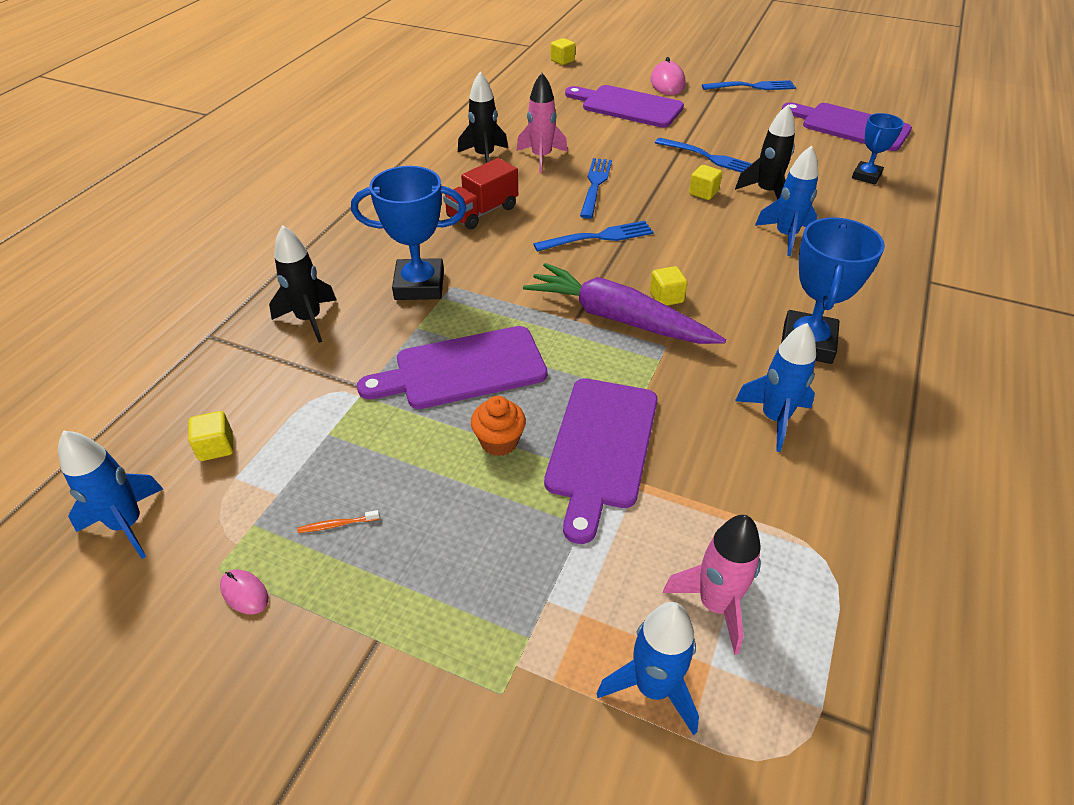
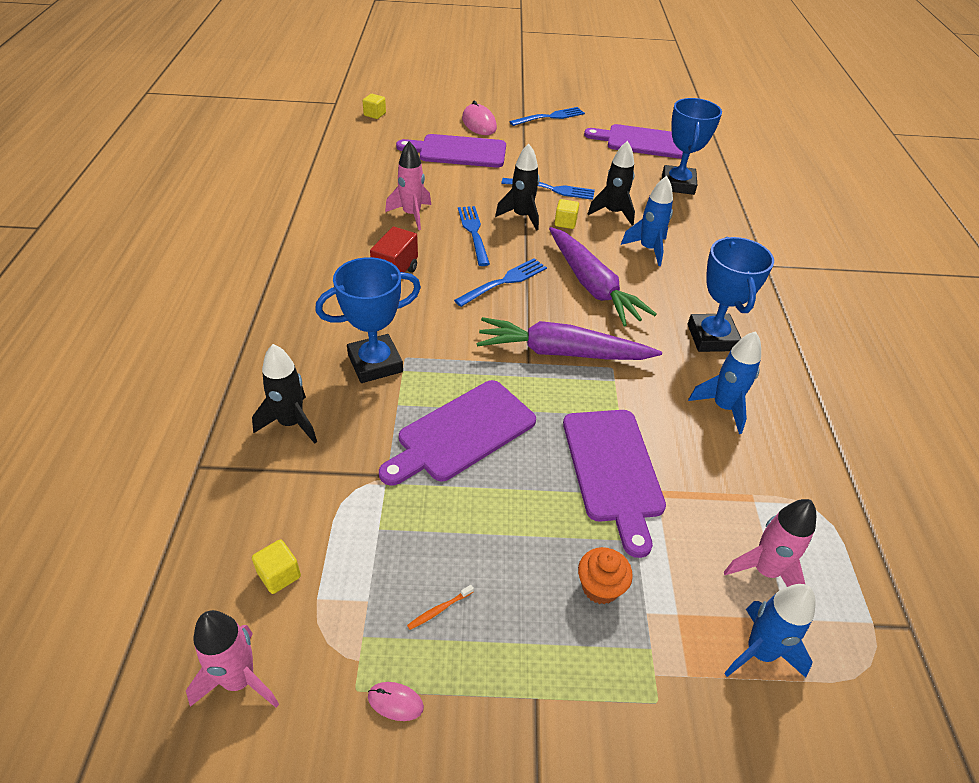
camera: 25 degrees left, 0 degrees up
blue rocket [58,431,163,559] -> pink rocket [186,610,279,708]
black rocket [458,72,508,163] -> black rocket moved to [495,144,539,231]
orange cupcake [471,396,526,456] -> orange cupcake moved to [578,547,633,604]
yellow cube [650,266,688,306] -> none
blue trophy [852,113,904,184] -> blue trophy [662,98,722,195], size x1.64
none -> purple carrot [549,227,657,327]

